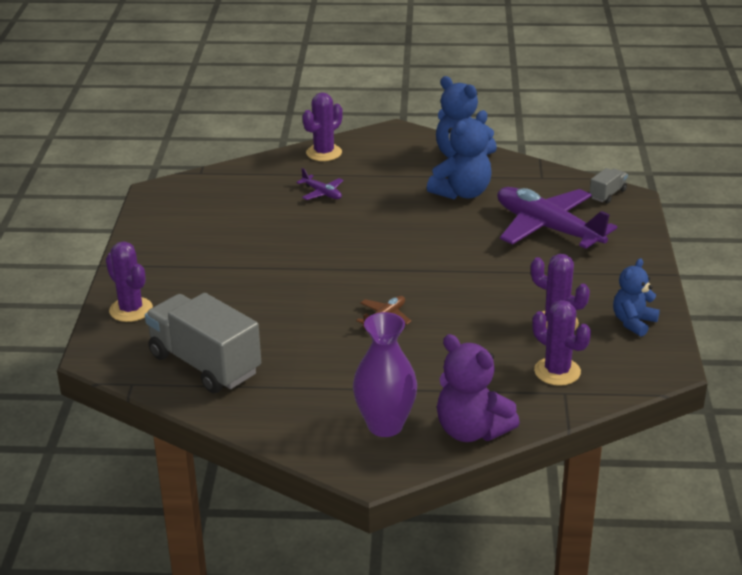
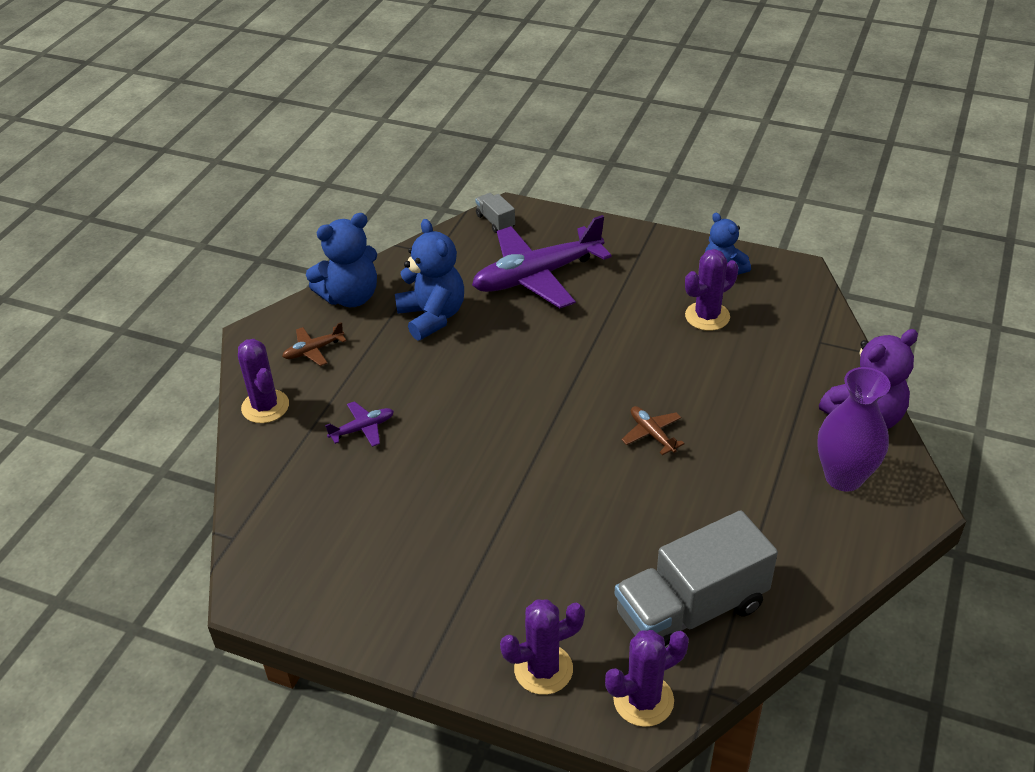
camera: 70 degrees left, 10 degrees up
purple cactus [532,300,591,386] -> purple cactus moved to [605,630,689,727]
none -> brown plane [282,322,346,366]

